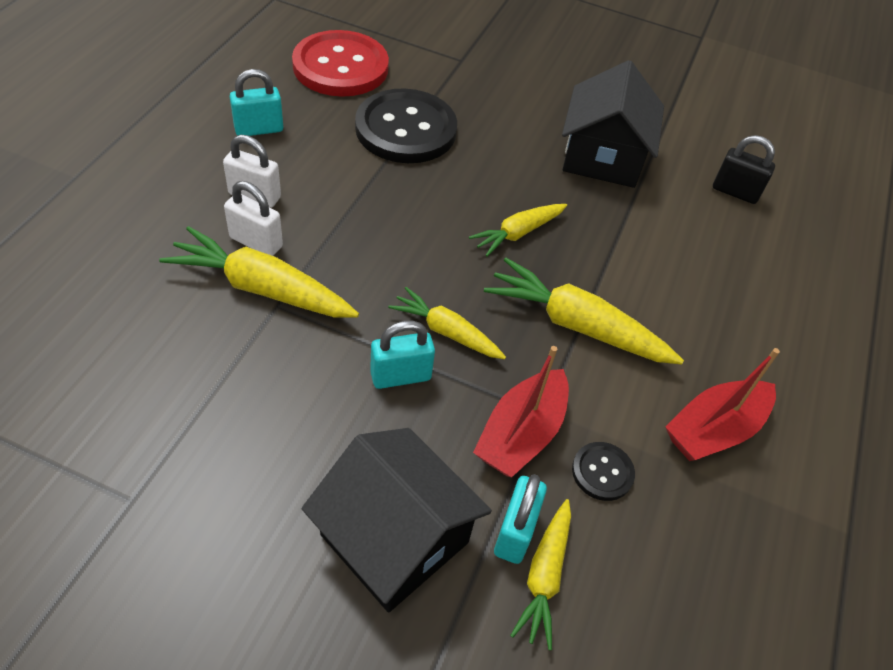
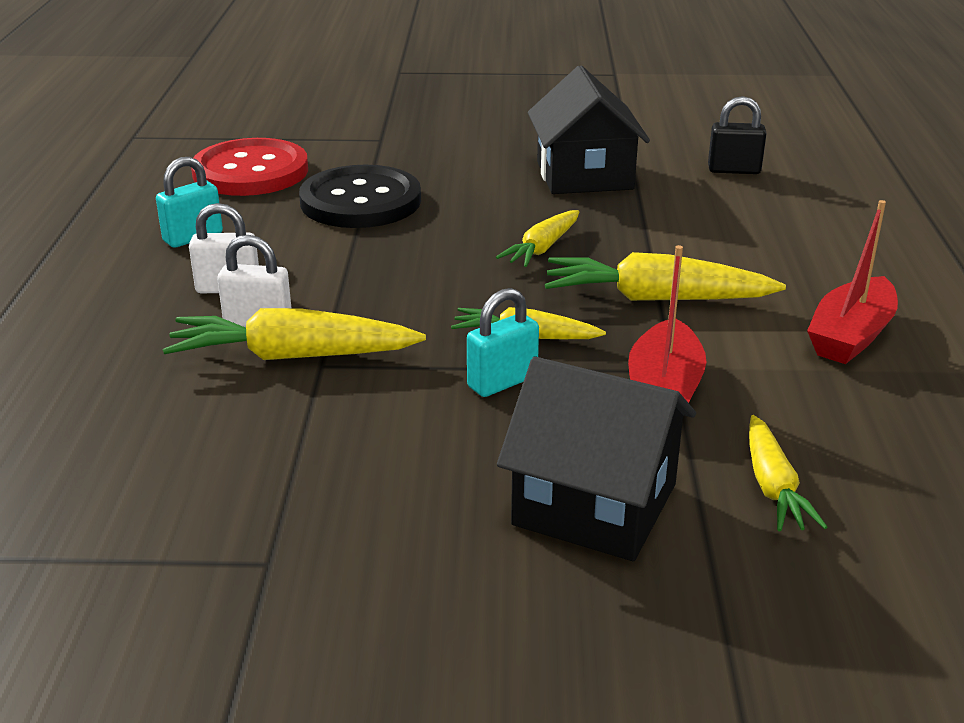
camera: 15 degrees left, 20 degrees down
turquoise padlock [494,474,547,564] -> none
black button [572,442,635,501] -> none

